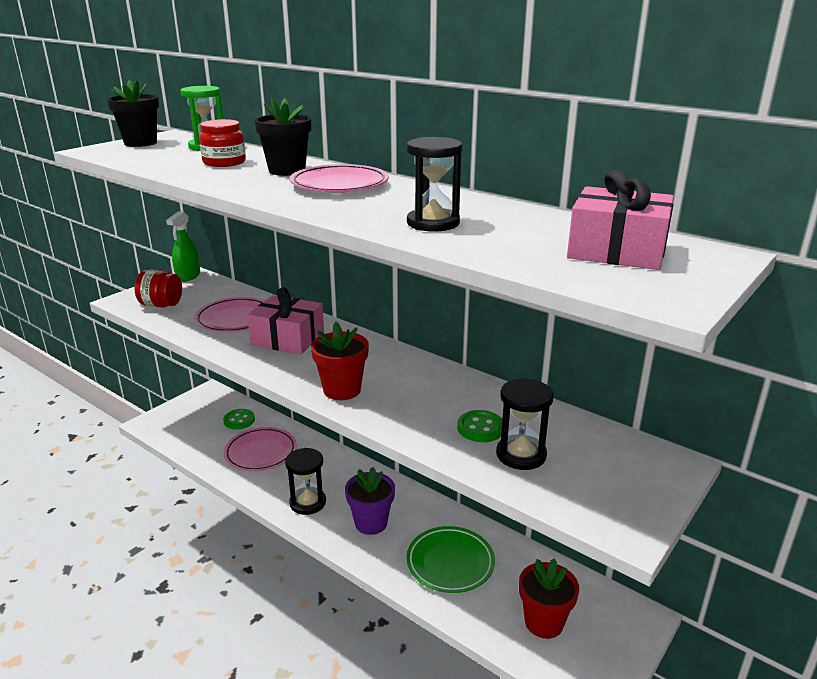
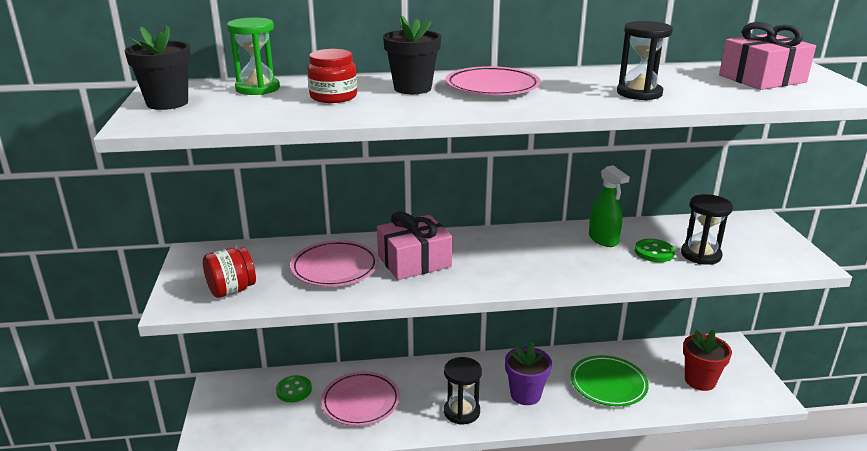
camera: 45 degrees left, 0 degrees up
green spray bottle [166,211,200,282] -> green spray bottle moved to [589,165,630,247]
red flower pot [311,322,369,400] -> none

